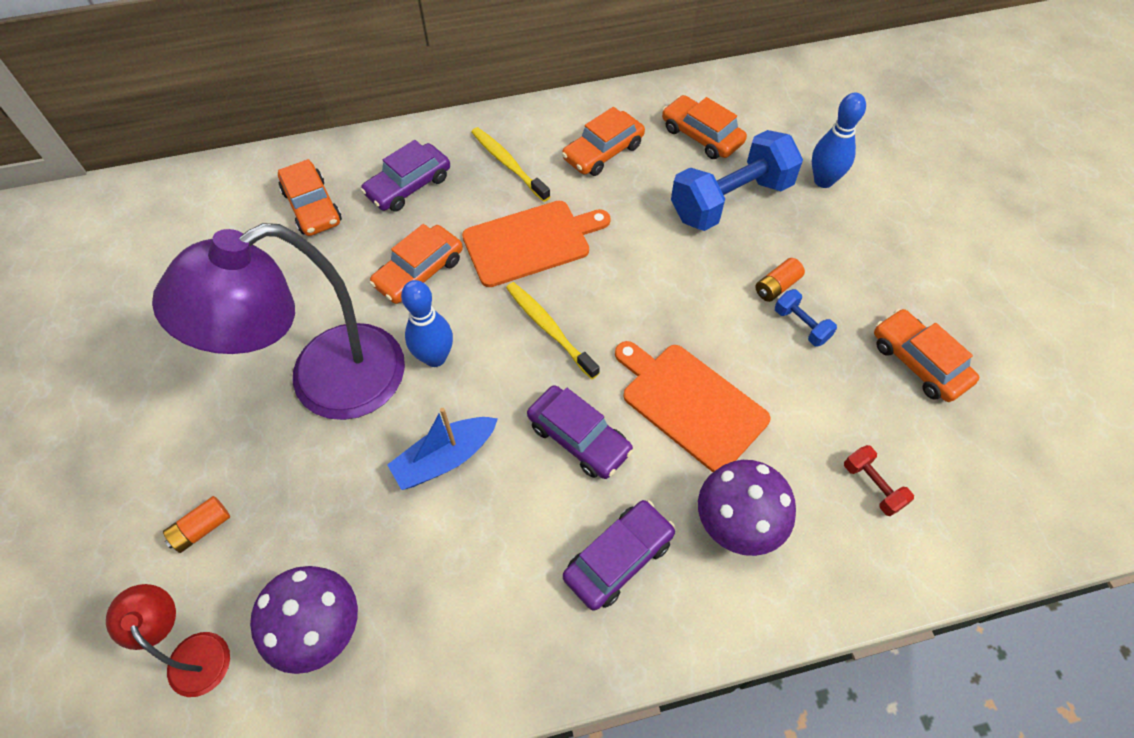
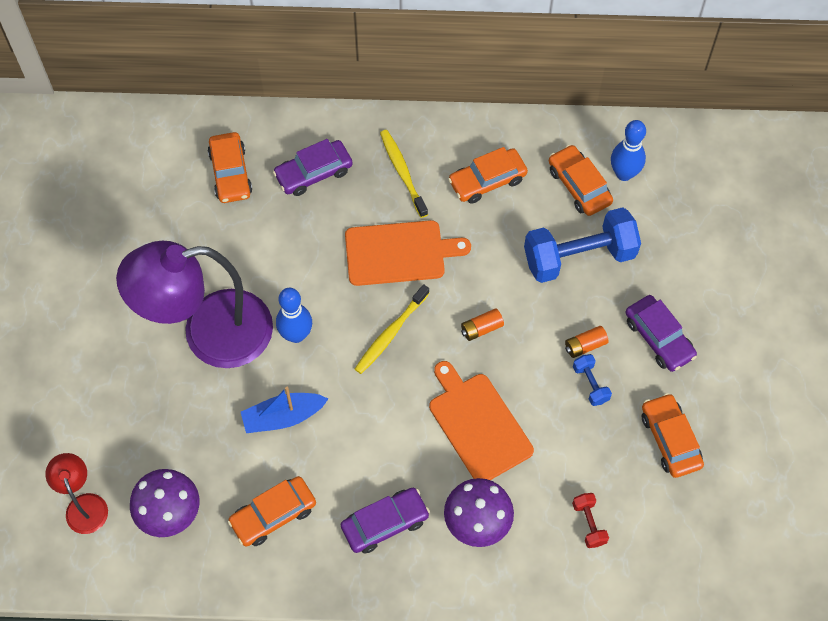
camera: 15 degrees right, 5 degrees up
orange battery [163,496,230,553] -> orange battery moved to [461,308,504,341]
orange car [370,224,463,304] -> orange car moved to [228,476,316,547]
yellow toothbrush [506,282,600,379] -> yellow toothbrush turned 120 degrees counterclockwise [355,284,429,374]
purple car [527,385,633,479] -> purple car moved to [625,295,697,372]
blue bowling pin [812,93,866,188] -> blue bowling pin moved to [611,120,646,181]

